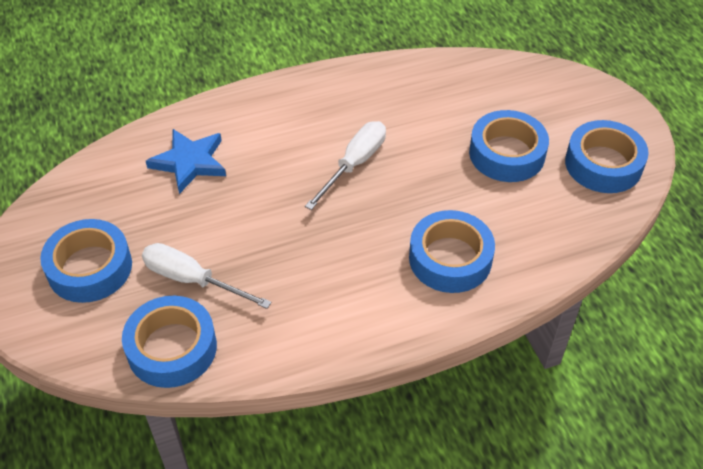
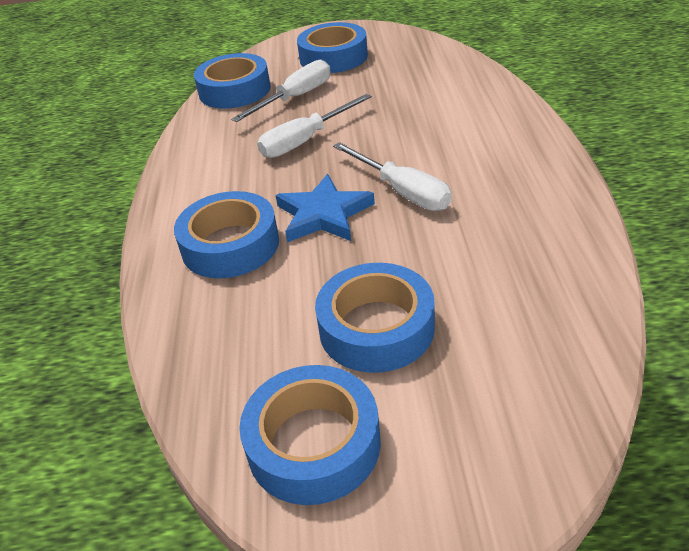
camera: 110 degrees right, 10 degrees down
blue star [146,129,226,194] -> blue star moved to [275,174,375,242]
none -> white screwdriver [257,94,372,158]

